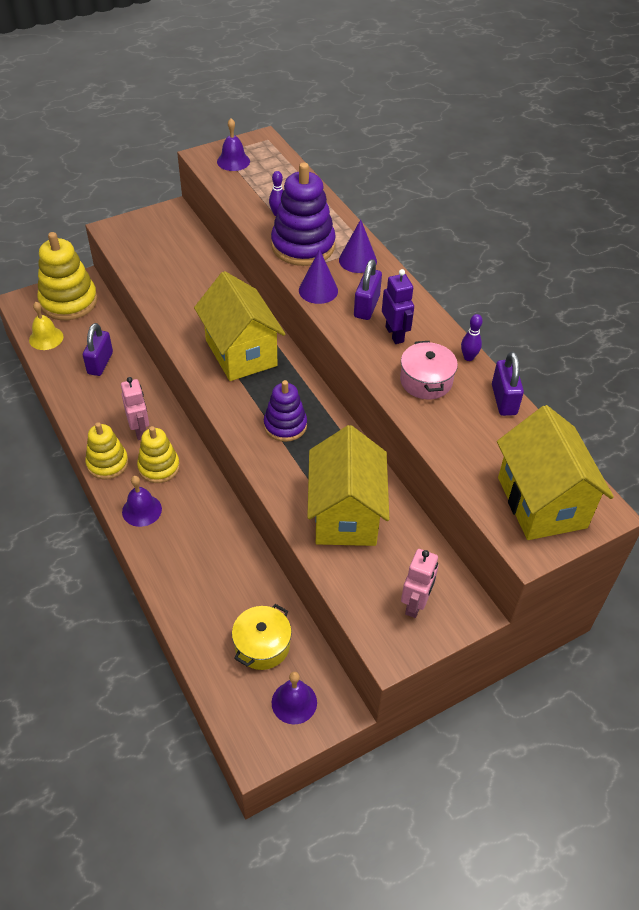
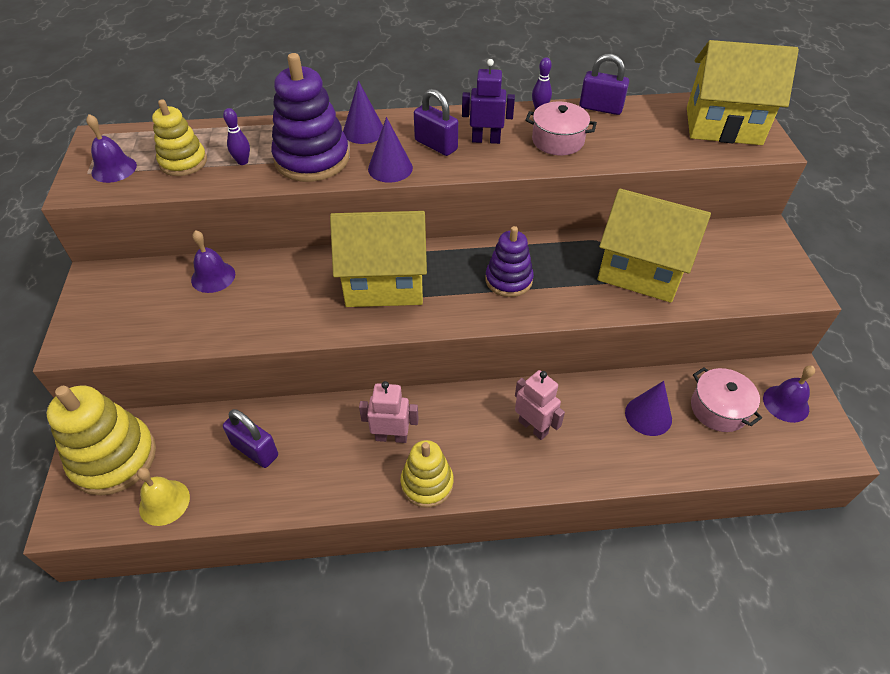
camera: 65 degrees left, 0 degrees up
purple bell [122,476,162,527] -> purple bell moved to [191,230,235,293]
yellow stacking toy [137,426,180,483] -> yellow stacking toy moved to [152,99,207,176]
yellow pot [232,604,292,670] -> pink pot [691,367,762,432]
pink robot [401,549,438,618] -> pink robot moved to [515,370,565,440]
none -> purple cone [625,381,672,436]

